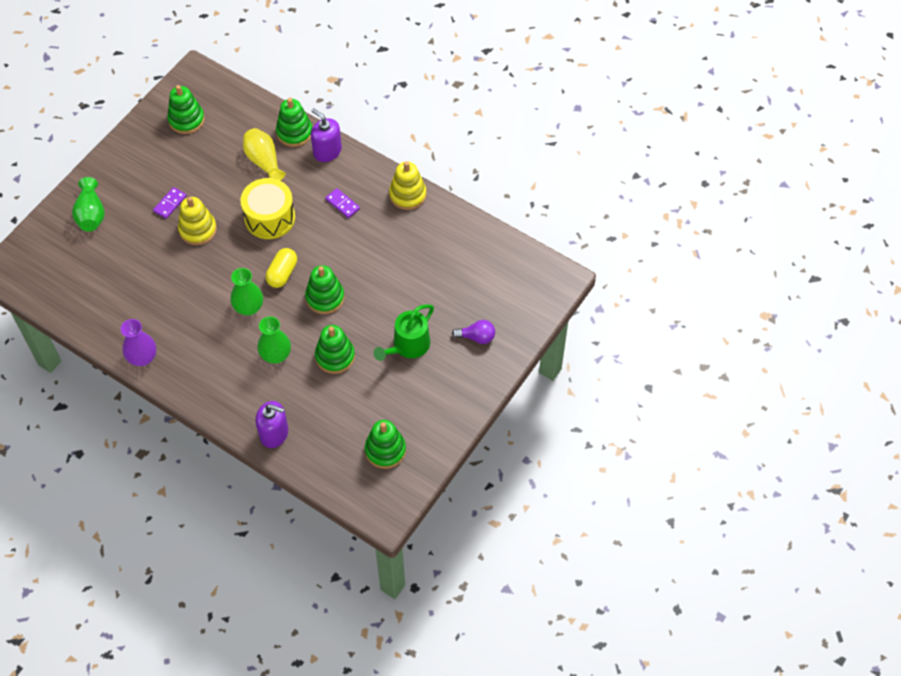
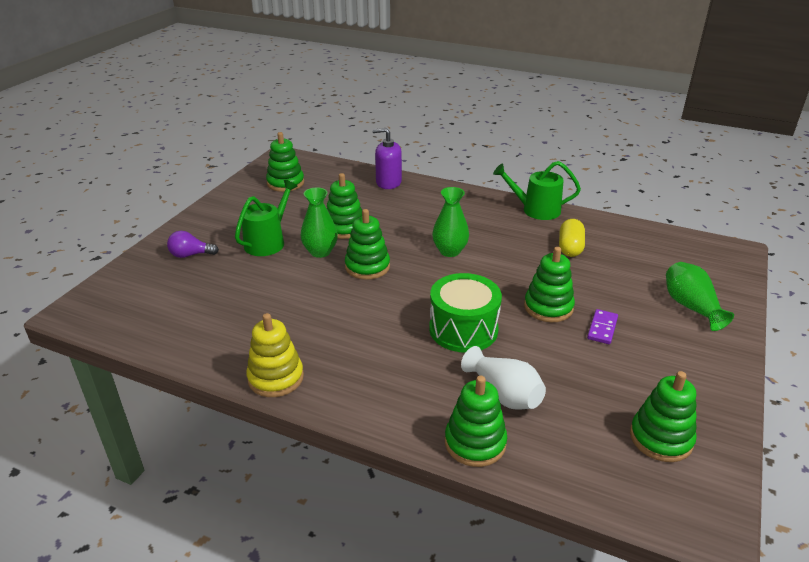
camera: 170 degrees right, 25 degrees down
purple vase [121,319,156,366] -> green watering can [493,161,581,220]
yellow stacking toy [178,197,217,245] -> green stacking toy [524,247,575,322]
yellow drum [240,178,295,239] -> green drum [429,273,502,352]
yellow vase [243,128,286,181] -> white vase [461,346,546,410]
green vase [257,316,291,364] -> green vase moved to [301,187,338,258]
yellow capsule [266,248,297,288] -> yellow capsule moved to [559,219,585,257]
purple soap dispenser [311,108,342,162] -> none
purple domino [325,188,360,218] -> none

